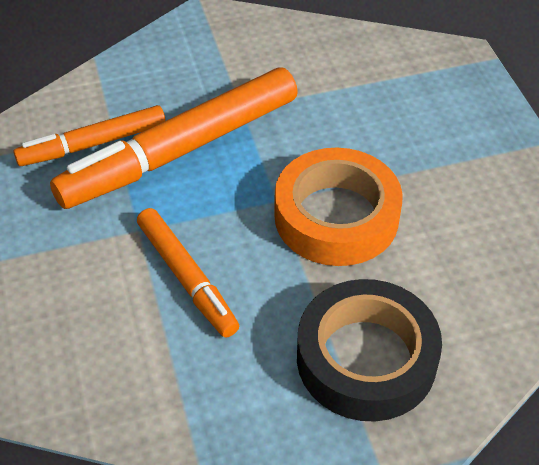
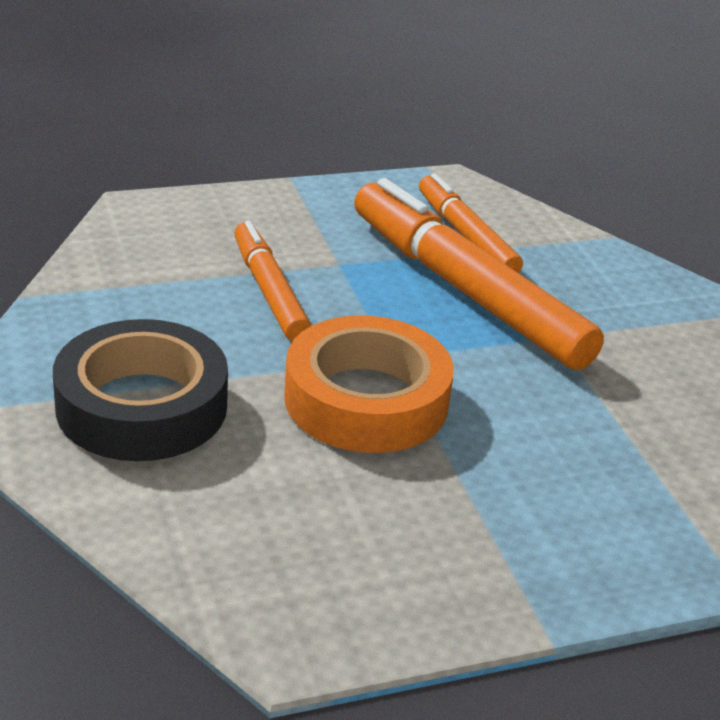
camera: 85 degrees right, 15 degrees down
orange marker [137,208,239,338] -> orange marker turned 105 degrees clockwise [234,220,311,341]

